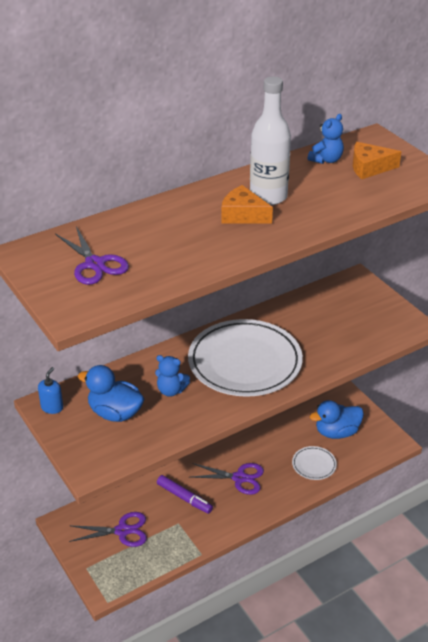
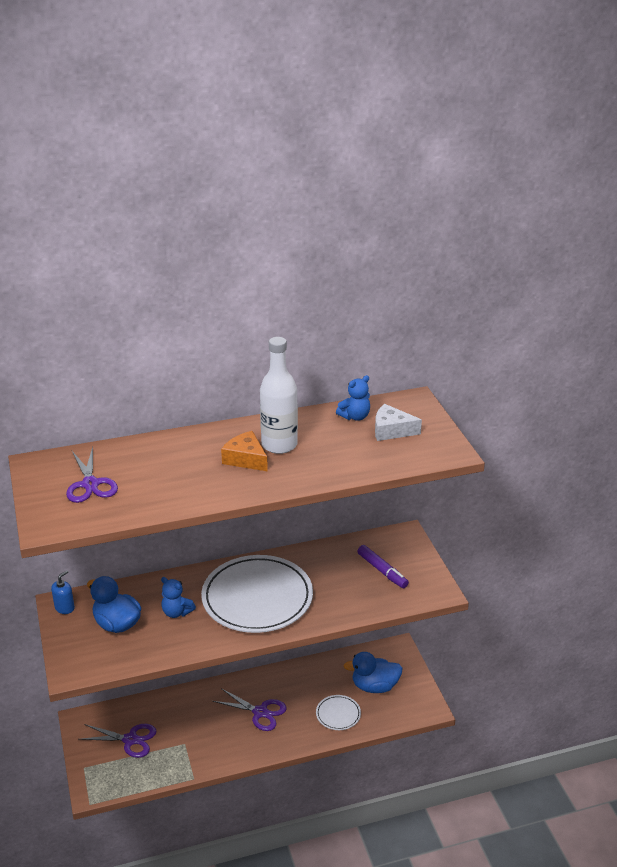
camera: 15 degrees right, 5 degrees down
purple marker [157,475,213,514] -> purple marker moved to [357,545,409,588]
orange cheese [353,142,402,179] -> white cheese [375,404,422,441]

